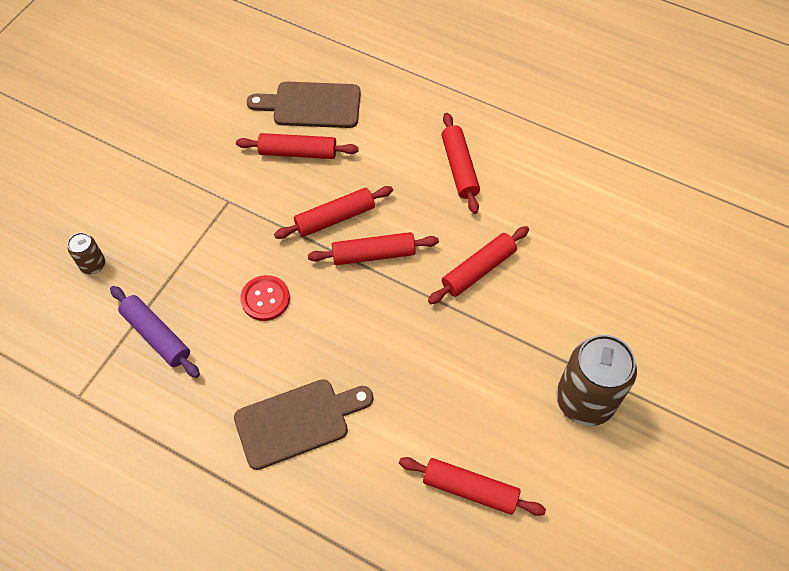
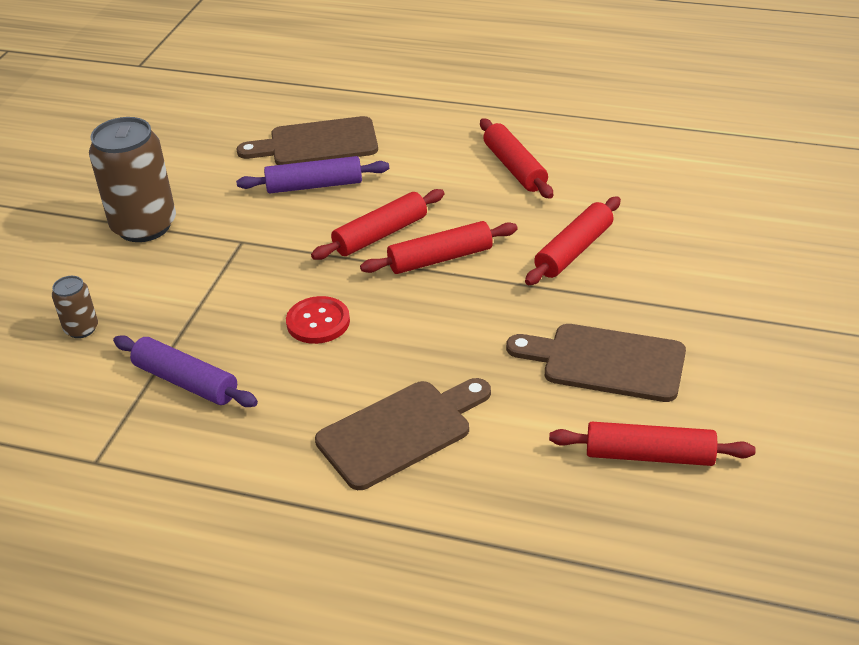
camera: 10 degrees left, 20 degrees down
red rolling pin [236,133,359,159] -> purple rolling pin [236,156,389,193]
brown can [556,335,637,426] -> brown can moved to [89,117,176,242]
none -> brown cutting board [506,324,686,402]

